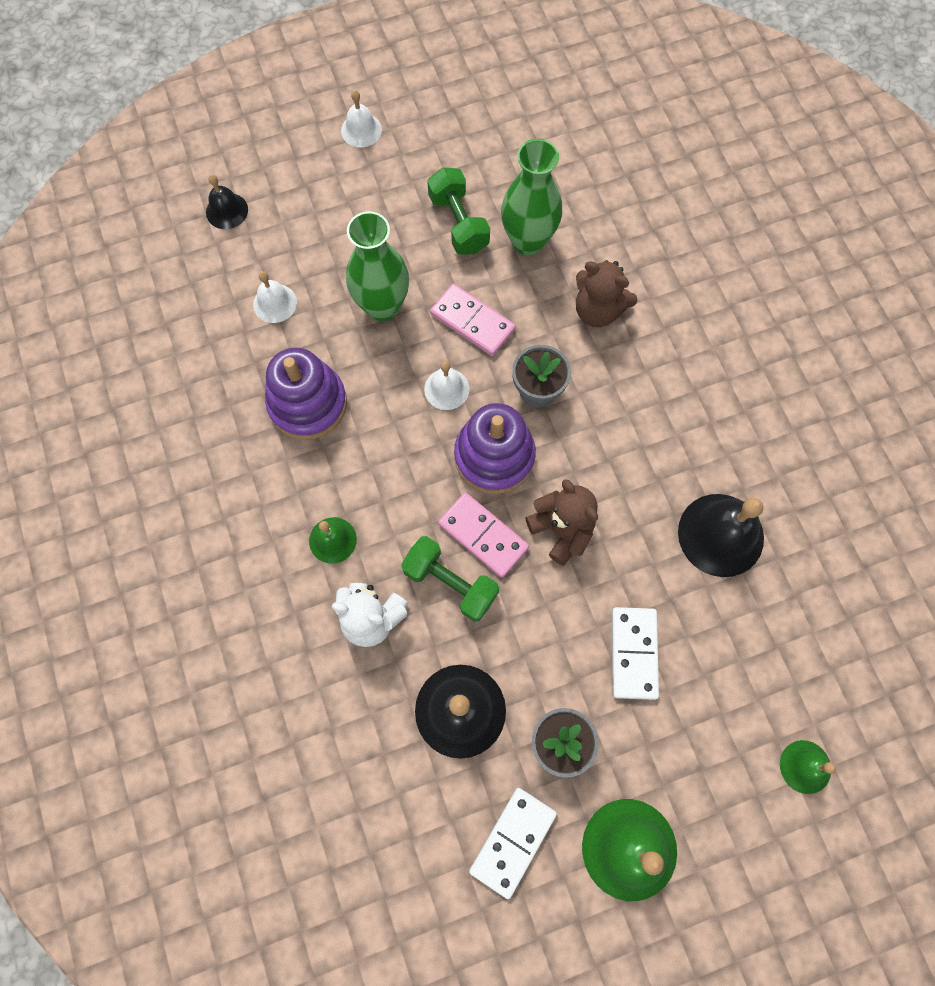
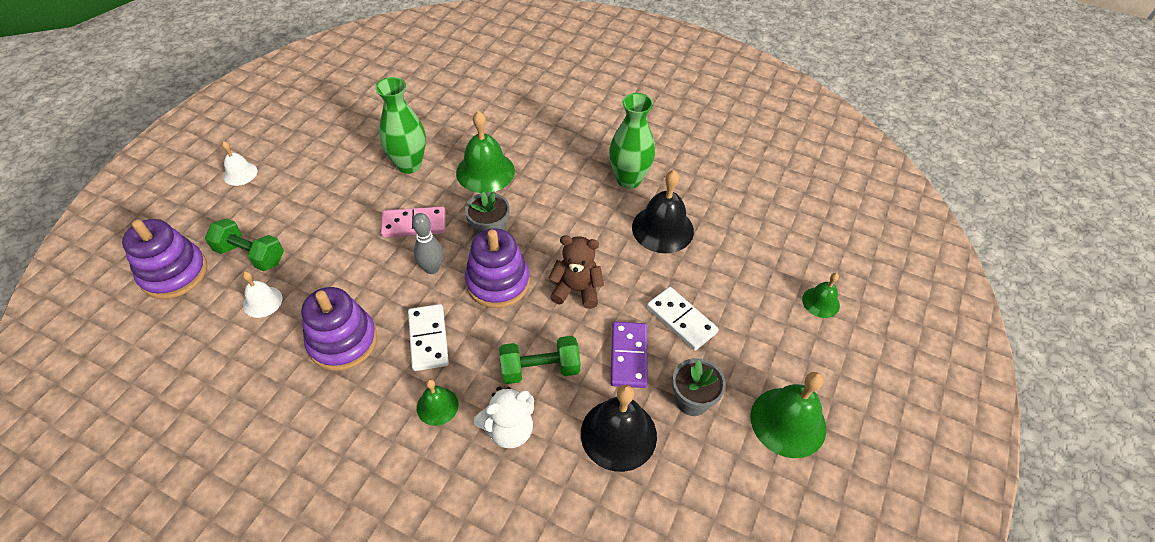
camera: 45 degrees left, 20 degrees down
black bell [206,174,248,229] -> purple stacking toy [122,219,207,299]
green vase [346,211,409,321] -> green vase moved to [609,93,655,189]
white bell [424,361,469,410] -> grey bowling pin [412,213,443,274]
green dumbbell [427,168,490,255] -> green dumbbell moved to [205,218,284,271]
pink domino [438,492,529,578] -> none
white domino [469,788,557,899] -> white domino moved to [408,304,449,371]
brown teddy bear [576,260,637,327] -> green bell [456,111,515,193]
none -> purple domino [611,322,648,388]

